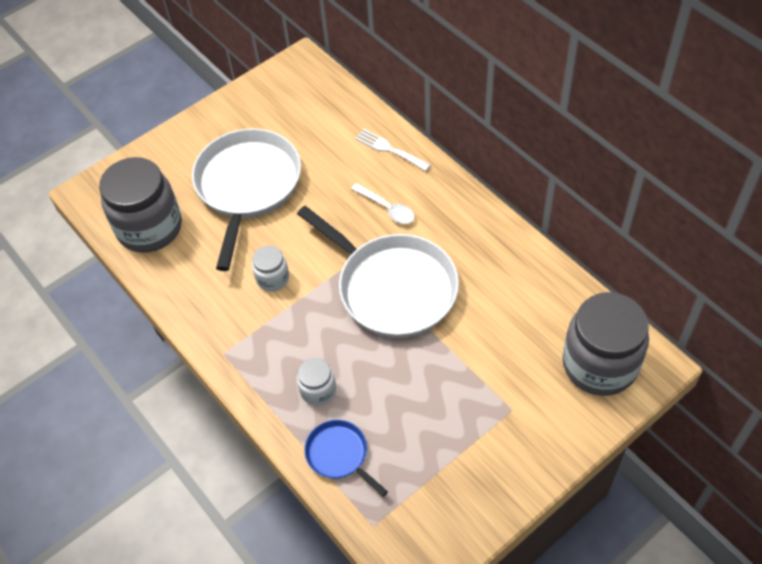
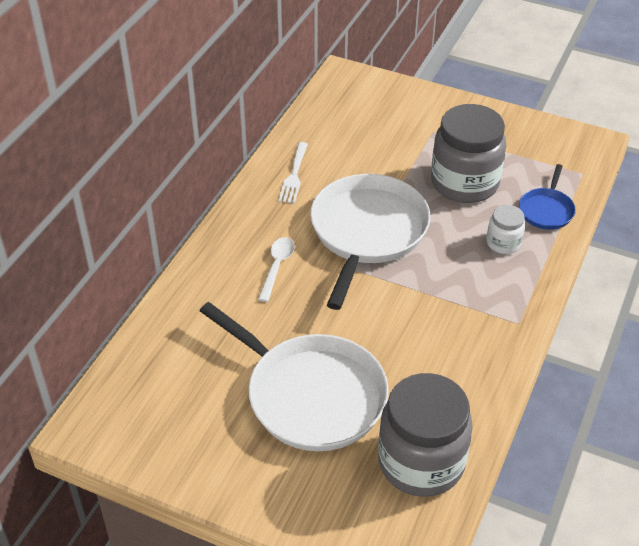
camera: 120 degrees left, 10 degrees down
white pan [192,128,301,271] -> white pan turned 120 degrees counterclockwise [200,302,389,451]
white jar [252,245,289,292] -> none
white fork [355,129,431,171] -> white fork moved to [278,142,308,204]
grey jar [562,292,649,396] -> grey jar moved to [431,104,506,203]

